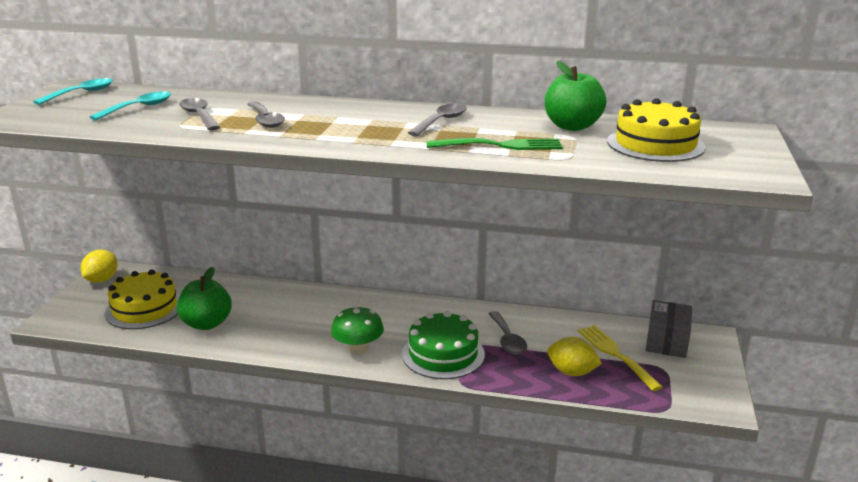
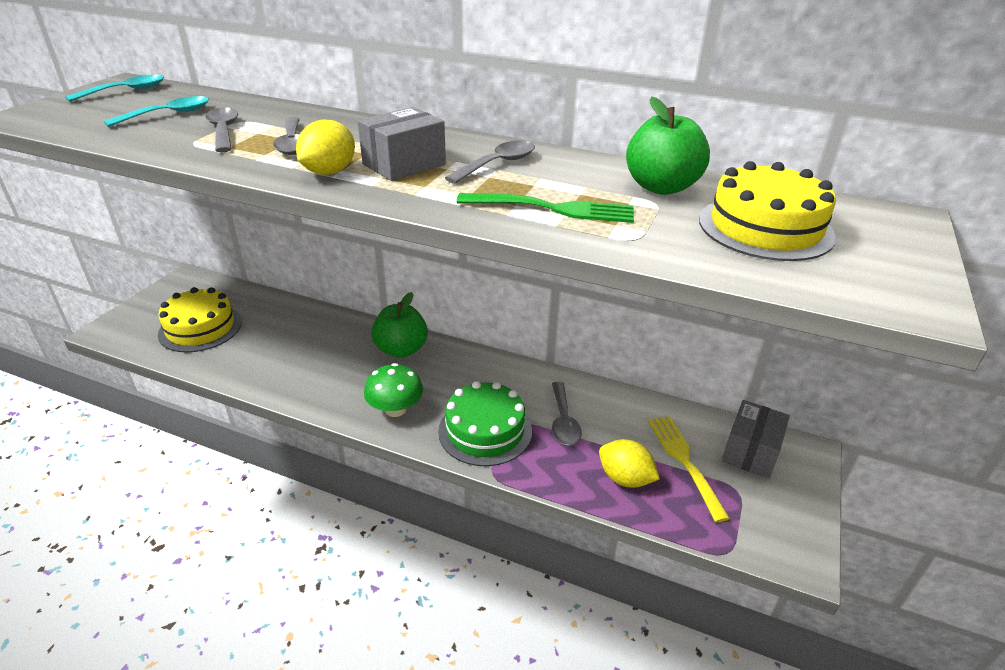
camera: 10 degrees right, 10 degrees up
yellow lemon [81,250,118,283] -> yellow lemon moved to [296,120,355,175]
green apple [177,267,232,330] -> green apple moved to [371,292,428,358]
none -> grey box [358,107,446,181]

